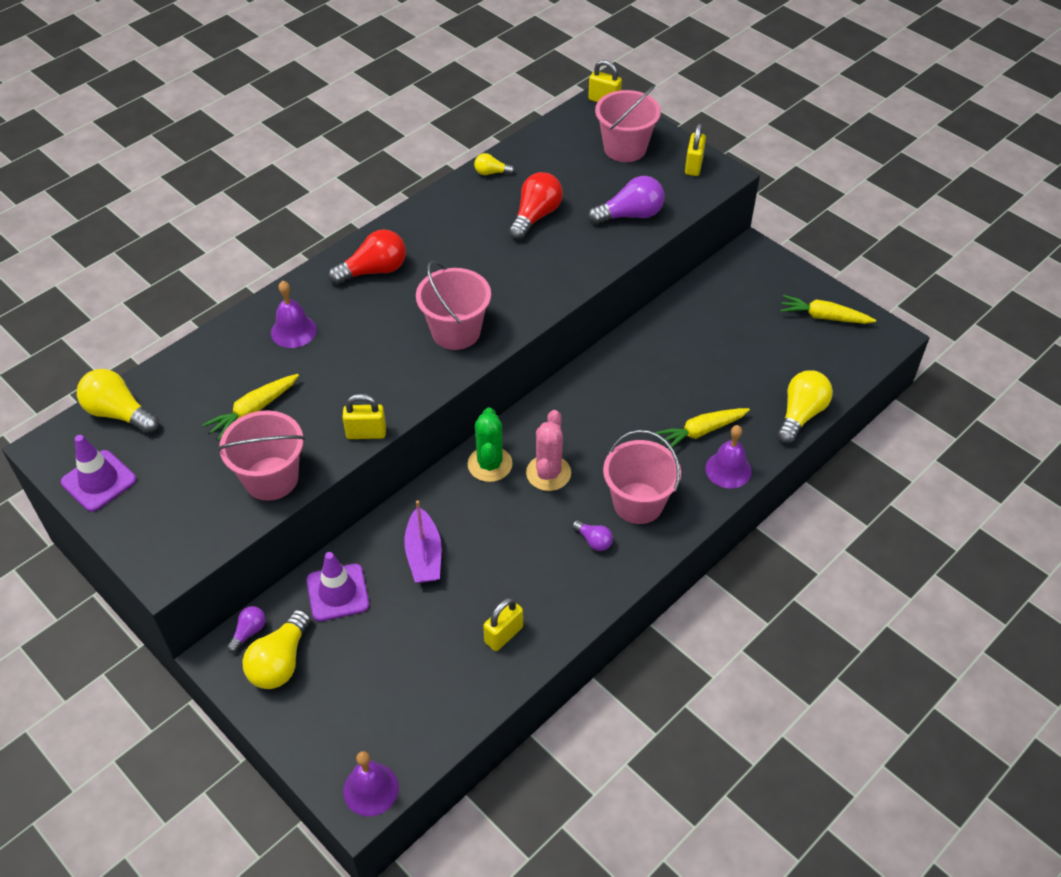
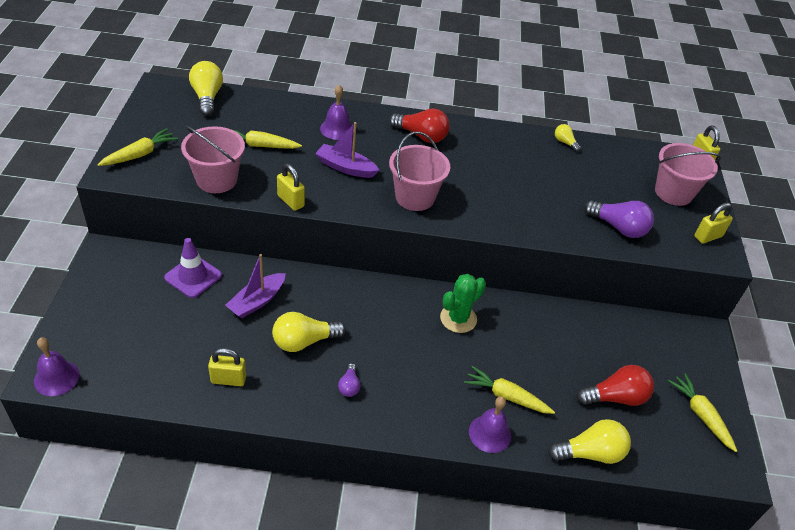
camera: 45 degrees right, 5 degrees down
purple traffic cone [61,435,137,512] -> none
purple light bulb [227,606,266,653] -> none
yellow light bulb [243,609,311,689] -> yellow light bulb moved to [272,312,346,352]
green cactus [468,408,513,482] -> green cactus moved to [440,274,486,333]
red light bulb [509,172,563,240] -> red light bulb moved to [577,365,654,406]
pink cactus [526,410,571,491] -> none
pink bucket [603,430,681,524] -> none
none -> yellow carrot [97,128,178,166]
none -> purple boat [315,122,379,178]

